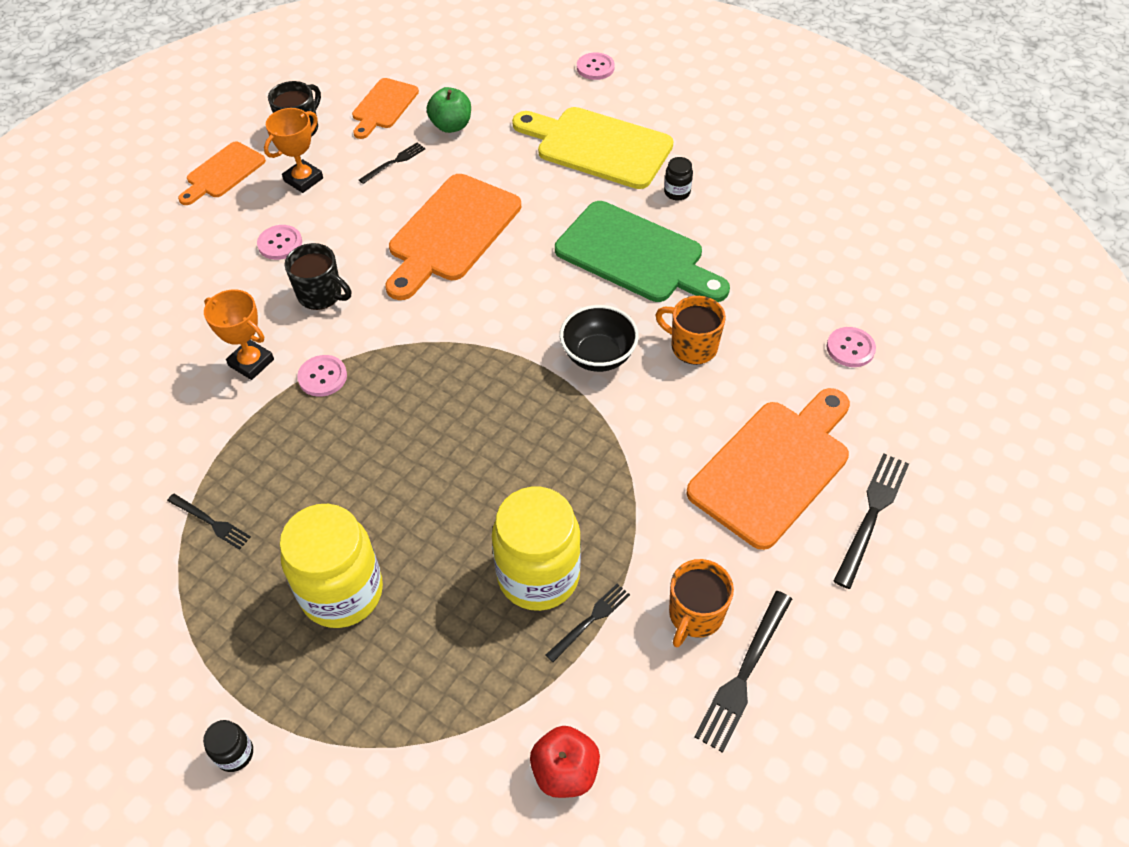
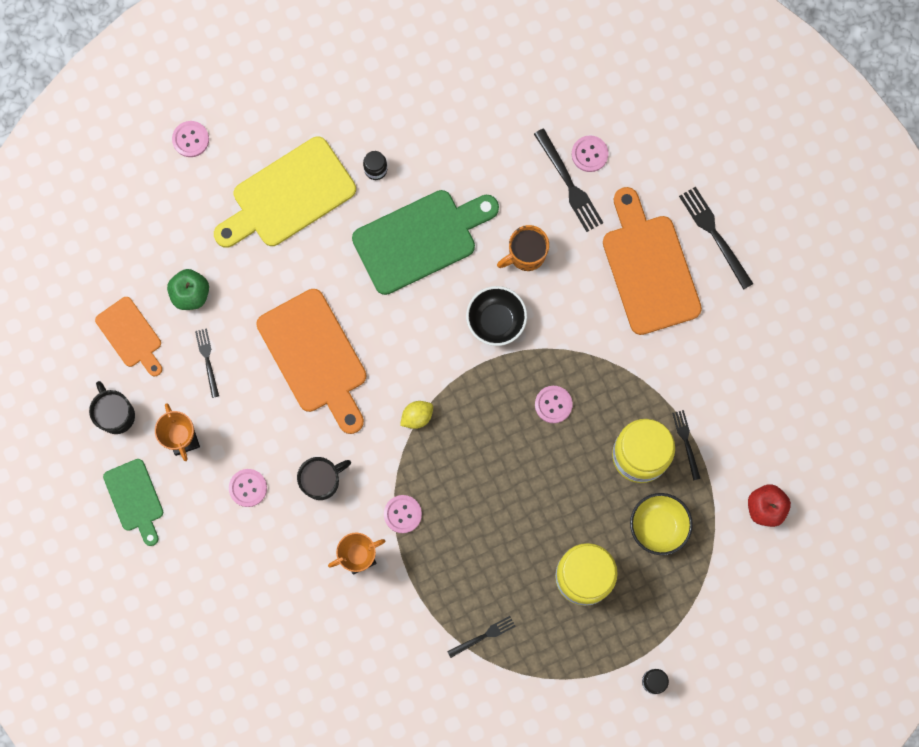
camera: 60 degrees left, 25 degrees up
orange cutting board [178,142,266,205] -> green cutting board [103,459,163,546]
orange mug [669,559,734,648] -> none
black fork [694,591,792,753] -> black fork moved to [534,128,603,232]
none -> yellow lemon [400,401,433,429]
none -> pink button [535,386,573,423]
none -> yellow bowl [630,493,693,555]

